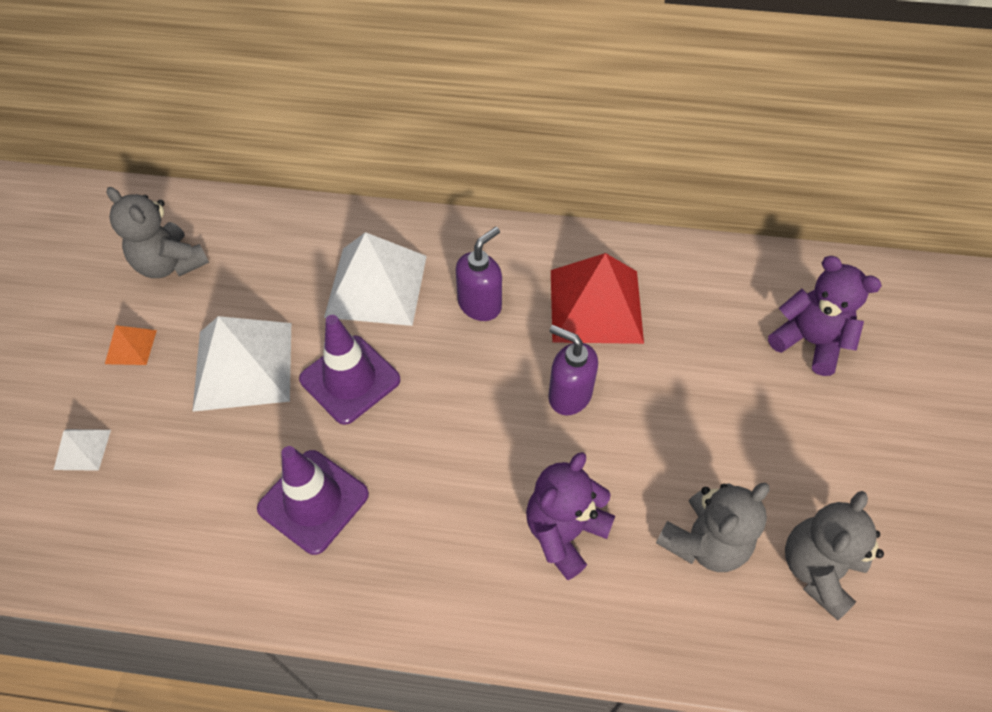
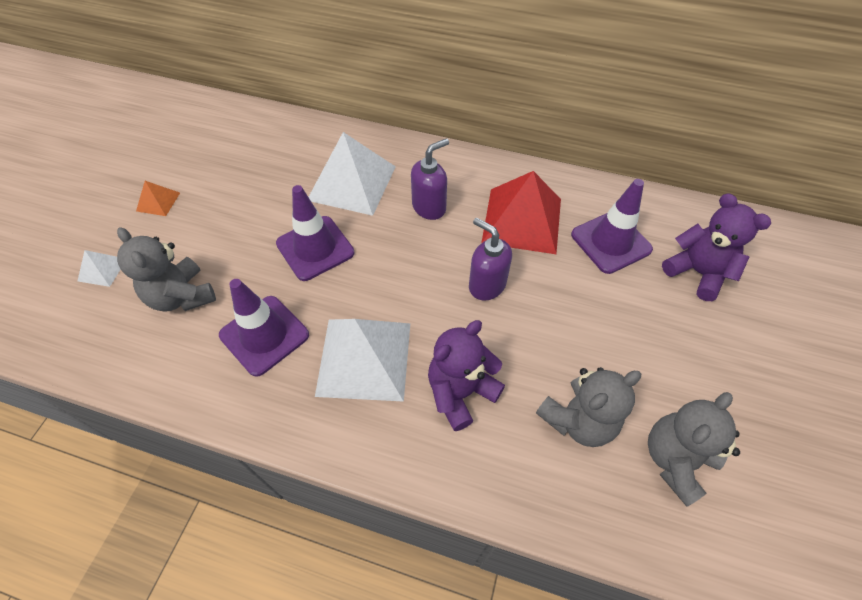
camera: 10 degrees right, 0 degrees up
grey teddy bear [107,187,209,278] -> grey teddy bear moved to [117,227,216,312]
white pyramid [192,316,291,412] -> white pyramid moved to [315,319,411,402]
none -> purple traffic cone [571,179,653,274]

